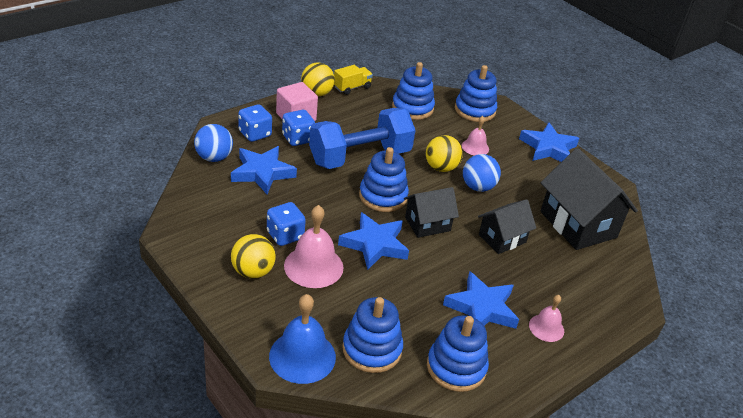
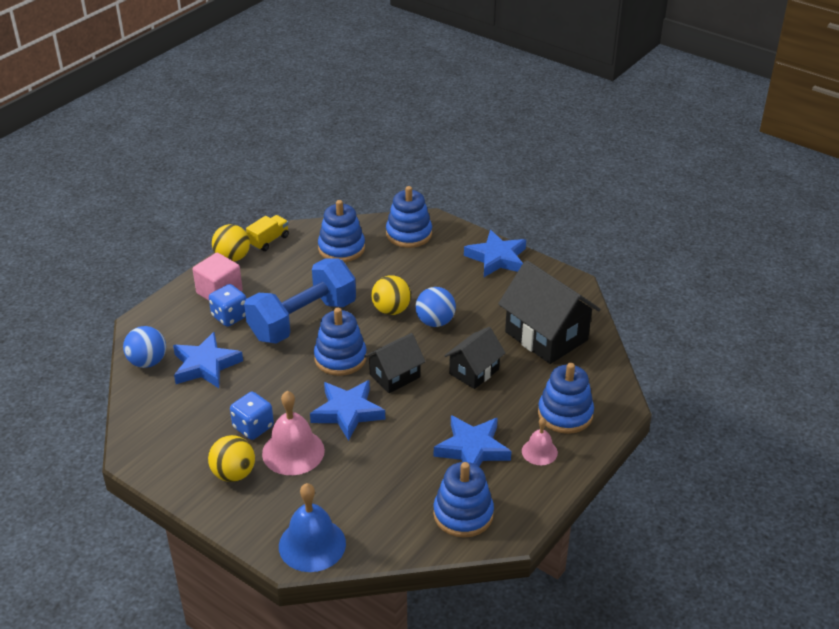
camera: 10 degrees left, 0 degrees up
blue dice [238,104,272,142] -> none
blue stacking toy [342,297,403,373] -> blue stacking toy moved to [538,363,594,434]
pink bell [462,116,489,156] -> none

